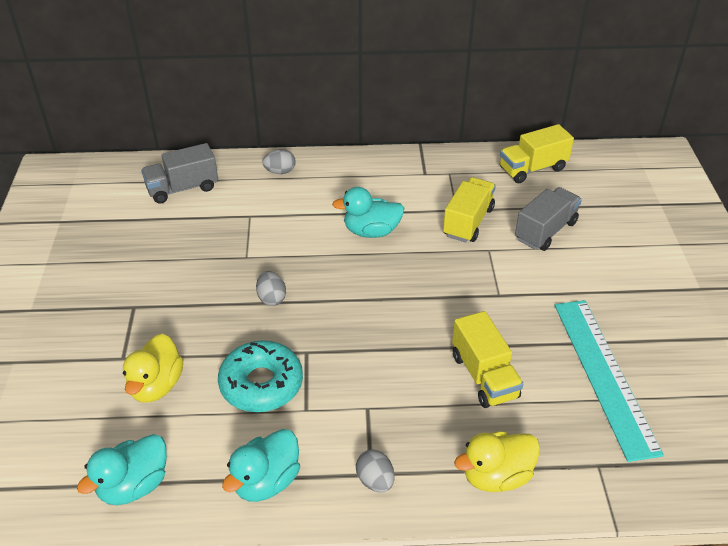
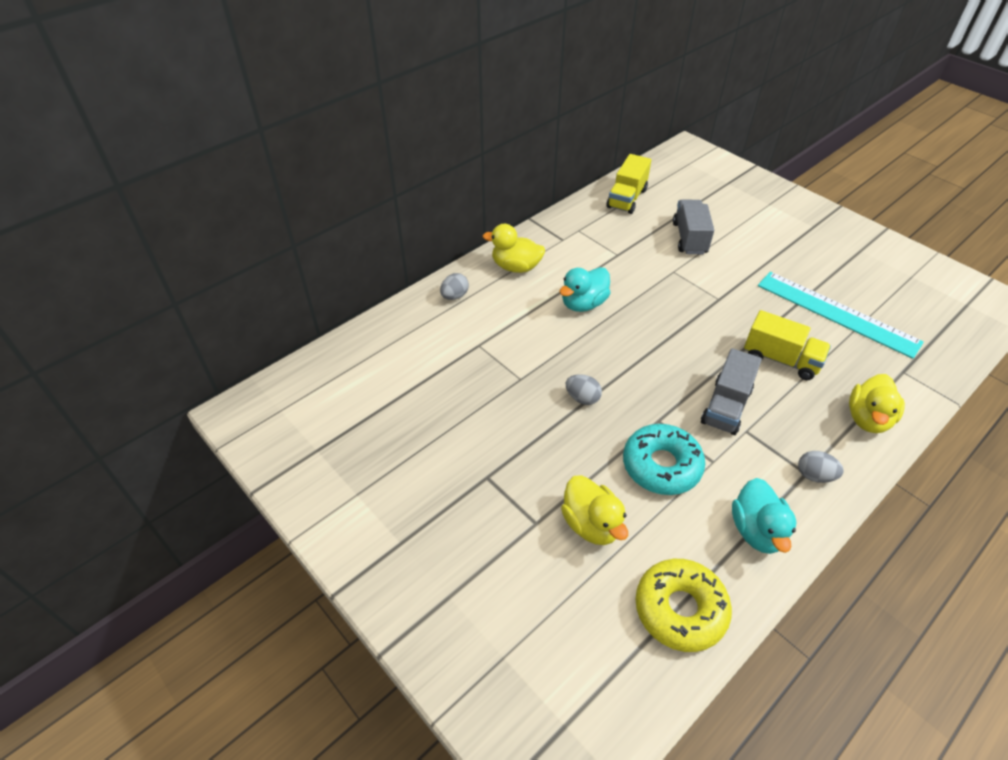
camera: 40 degrees left, 5 degrees up
turquoise duck [77,434,167,505] -> yellow donut [635,559,732,652]
grey truck [141,143,218,204] -> grey truck moved to [701,348,762,435]
yellow truck [443,177,496,242] -> none
none -> yellow duck [482,224,545,273]

